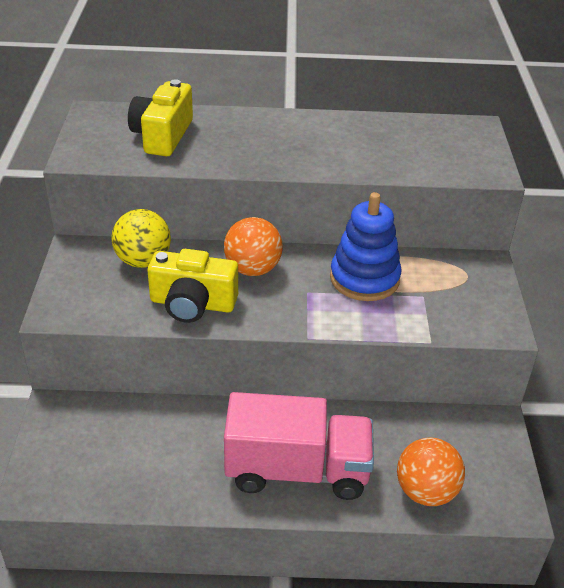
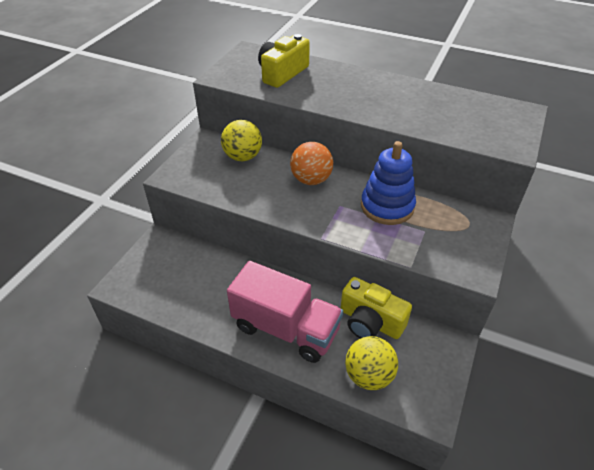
camera: 25 degrees right, 5 degrees up
yellow camera [147,249,238,323] -> yellow camera moved to [340,277,412,339]
orange ball [397,438,465,506] -> yellow ball [345,336,398,390]

